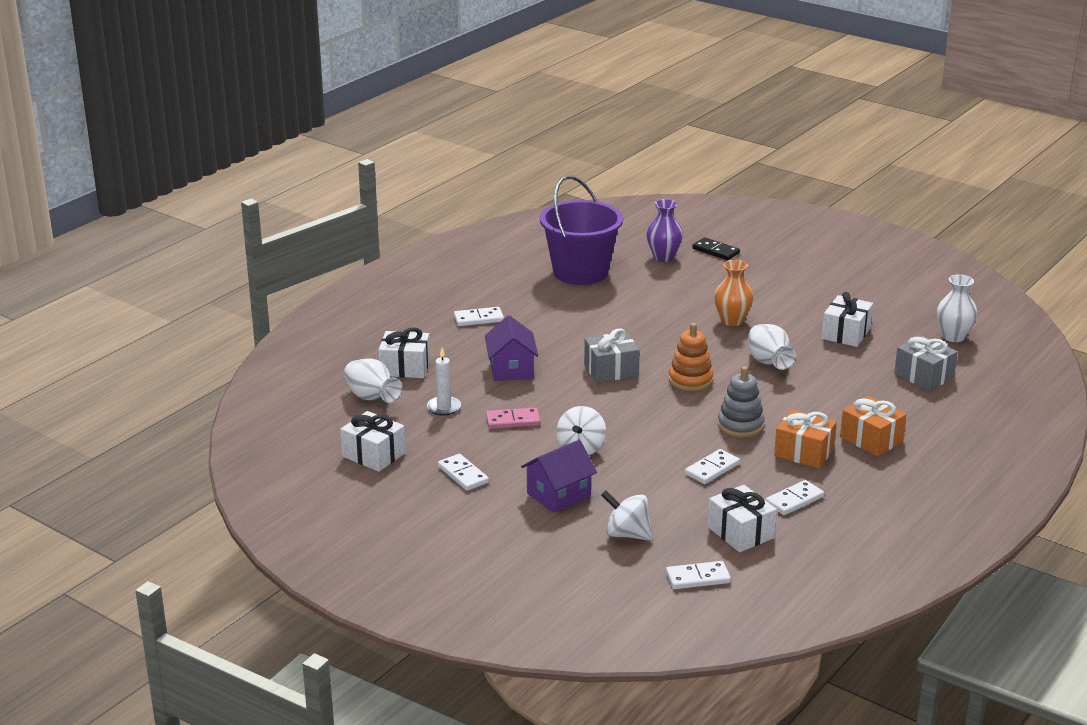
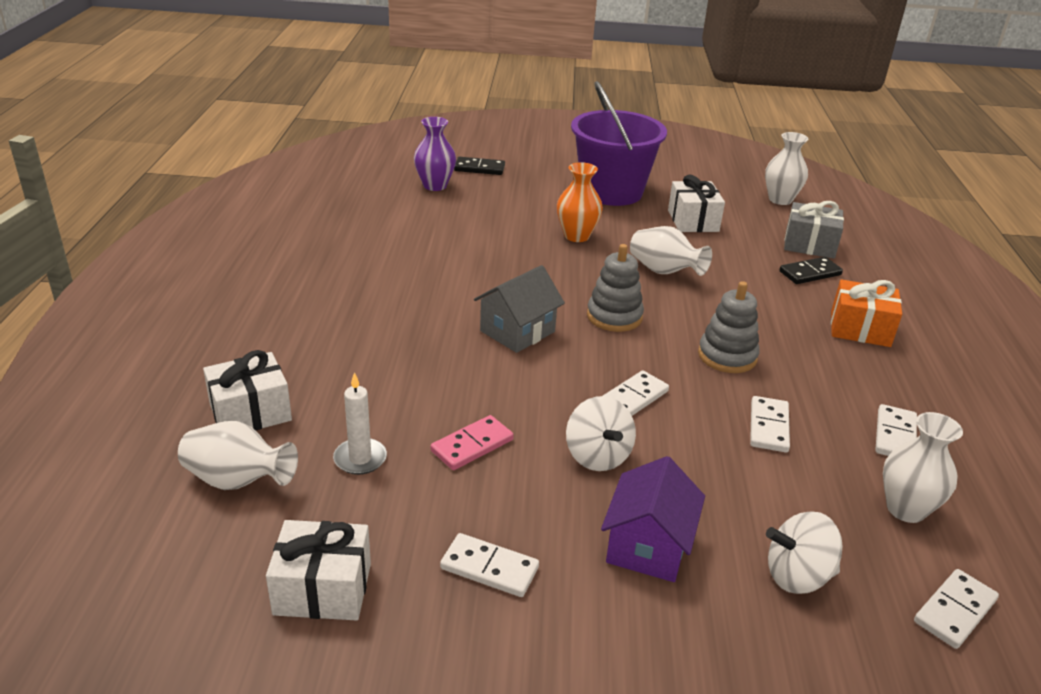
camera: 35 degrees left, 5 degrees up
white domino [454,307,504,326] -> white domino moved to [603,370,669,416]
purple house [485,315,538,381] -> none
purple bucket [540,175,623,285] -> purple bucket moved to [571,81,667,206]
grey gift [584,328,639,383] -> grey house [474,265,565,353]
orange stacking toy [669,323,713,391] -> grey stacking toy [587,244,644,332]
white gift [708,485,777,552] -> white vase [883,412,963,523]
orange gift [774,409,837,469] -> none
none -> black domino [779,257,843,284]

